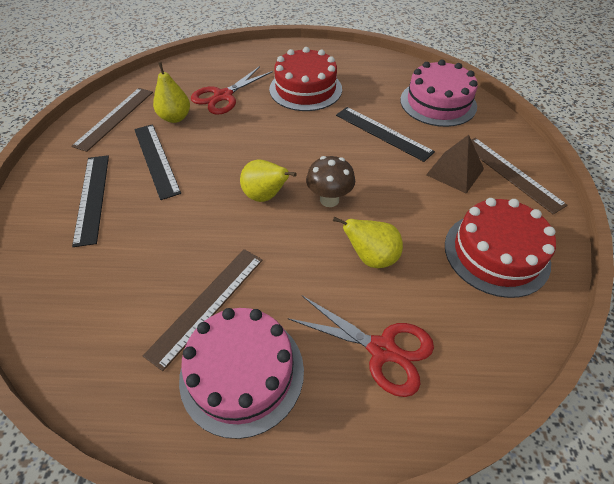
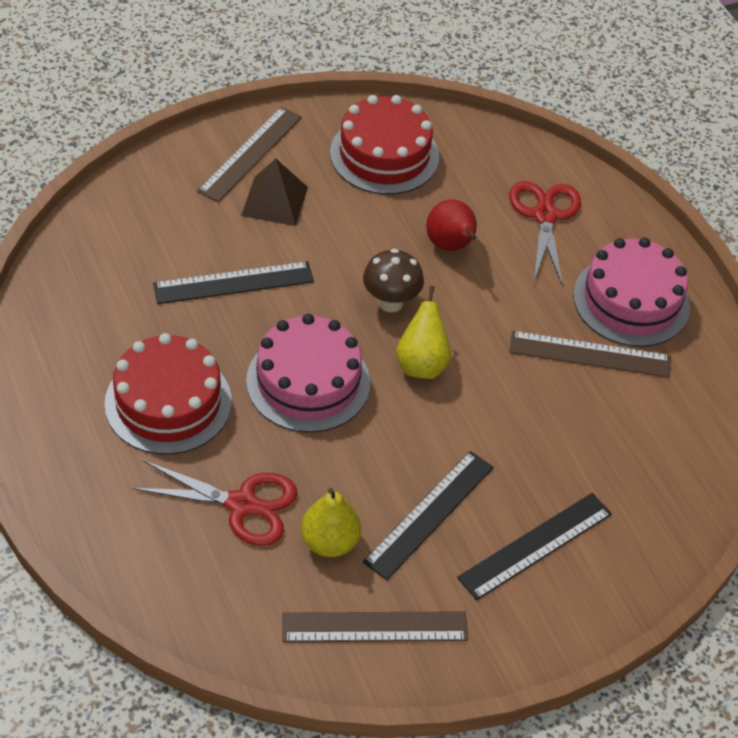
camera: 120 degrees left, 0 degrees up
yellow pear [333,217,403,268] -> red pear [426,200,477,251]
black ruler [336,107,435,162] -> black ruler turned 60 degrees clockwise [153,261,314,304]
pink cake [400,60,478,127] -> pink cake moved to [246,314,370,433]

